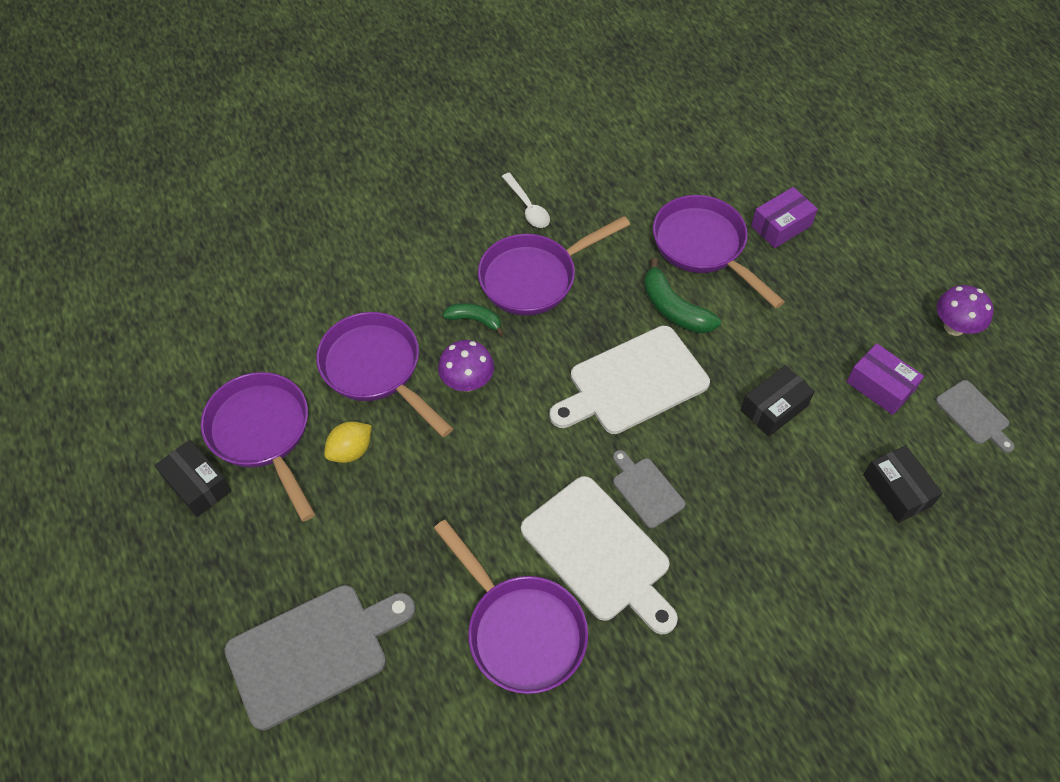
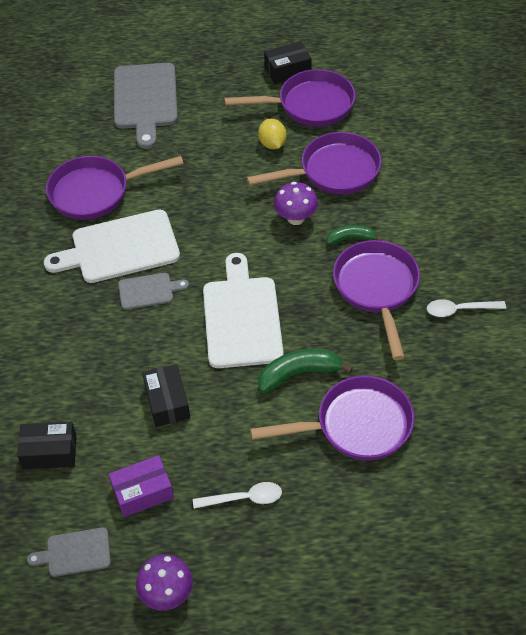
camera: 115 degrees right, 5 degrees down
green banana [443,303,504,336] -> green banana turned 135 degrees counterclockwise [327,225,382,244]
purple box [751,187,818,248] -> none
none -> white spoon [193,482,282,509]

